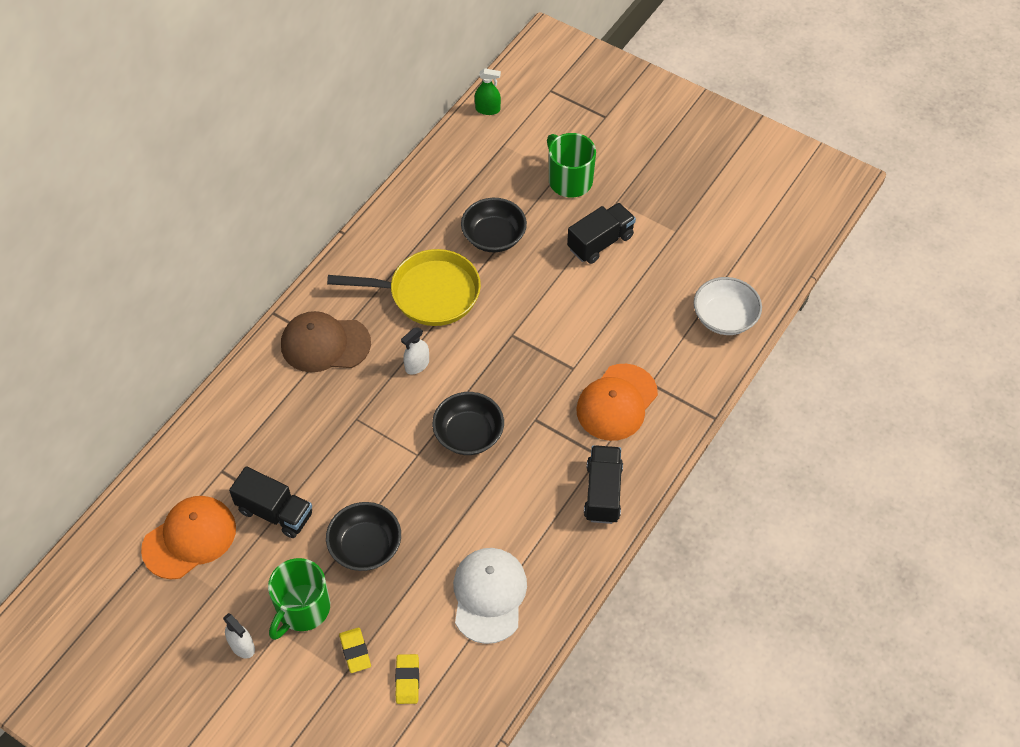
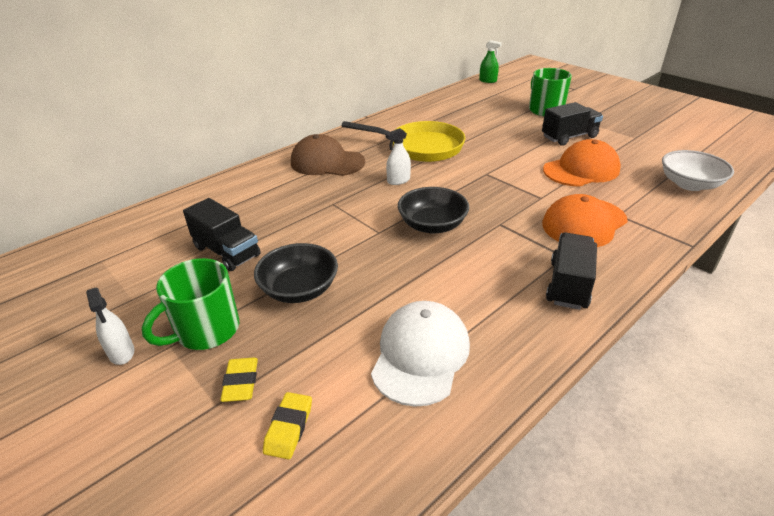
camera: 15 degrees right, 20 degrees down
orange cap [141,496,236,579] -> orange cap moved to [543,139,621,187]
black bowl [461,198,527,252] -> none

